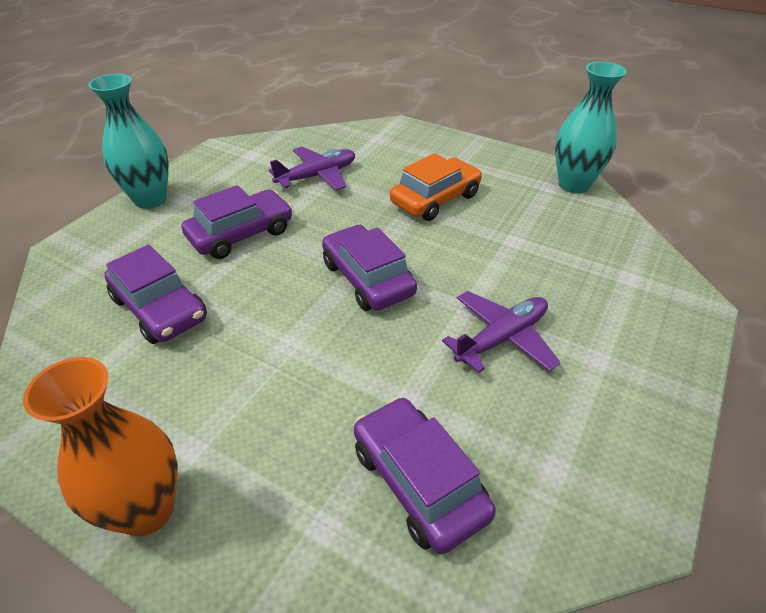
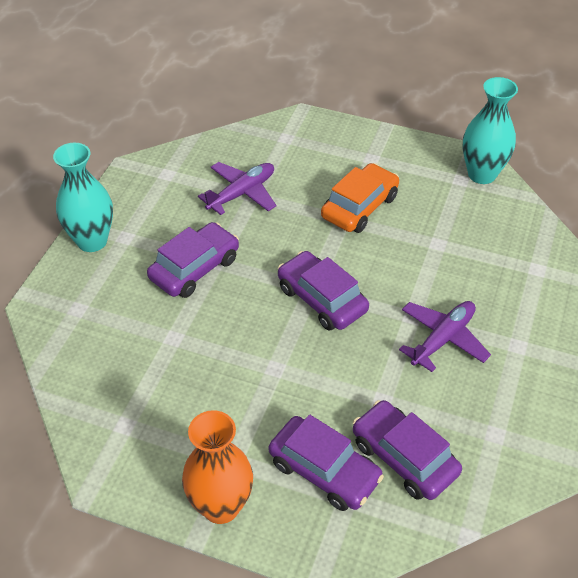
camera: 10 degrees left, 5 degrees up
purple car [104,245,207,344] -> purple car moved to [269,415,384,511]

